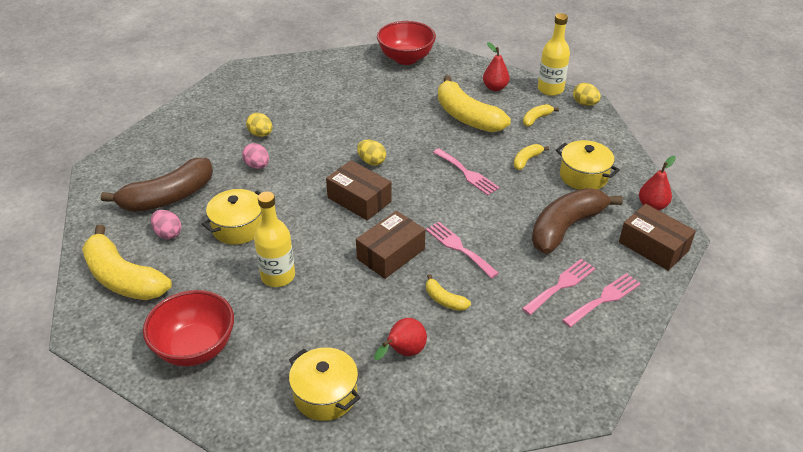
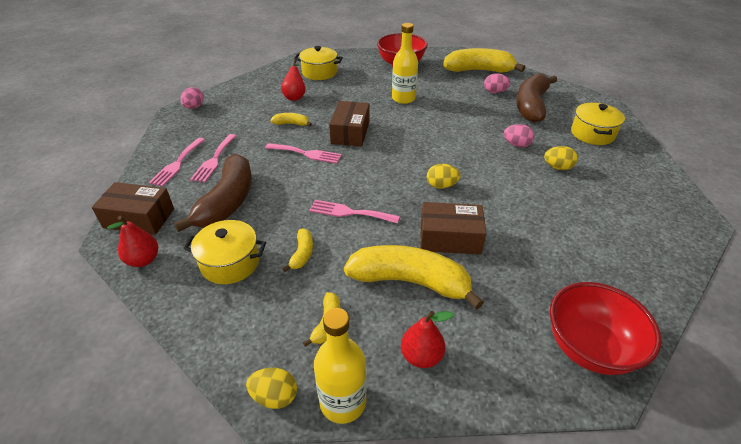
camera: 145 degrees right, 0 degrees up
yellow pot [202,189,262,245] -> yellow pot moved to [571,103,625,145]
brown box [326,160,392,220] -> brown box moved to [420,202,486,255]
none -> pink egg [180,87,204,109]

